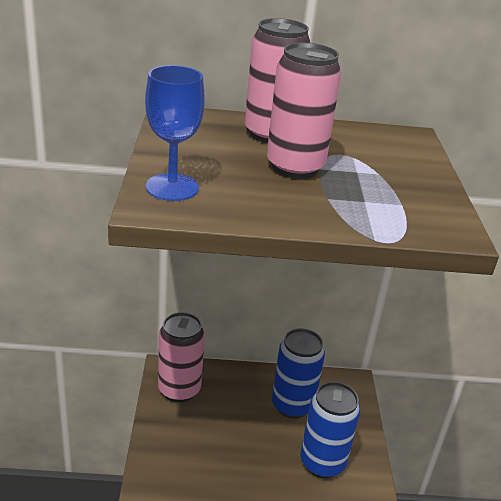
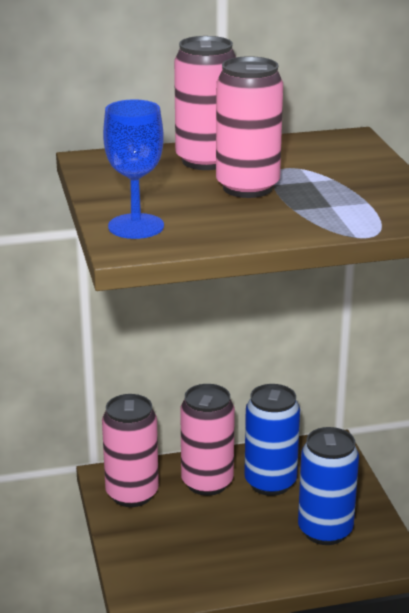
camera: 10 degrees left, 5 degrees down
none -> pink can [180,384,235,496]

